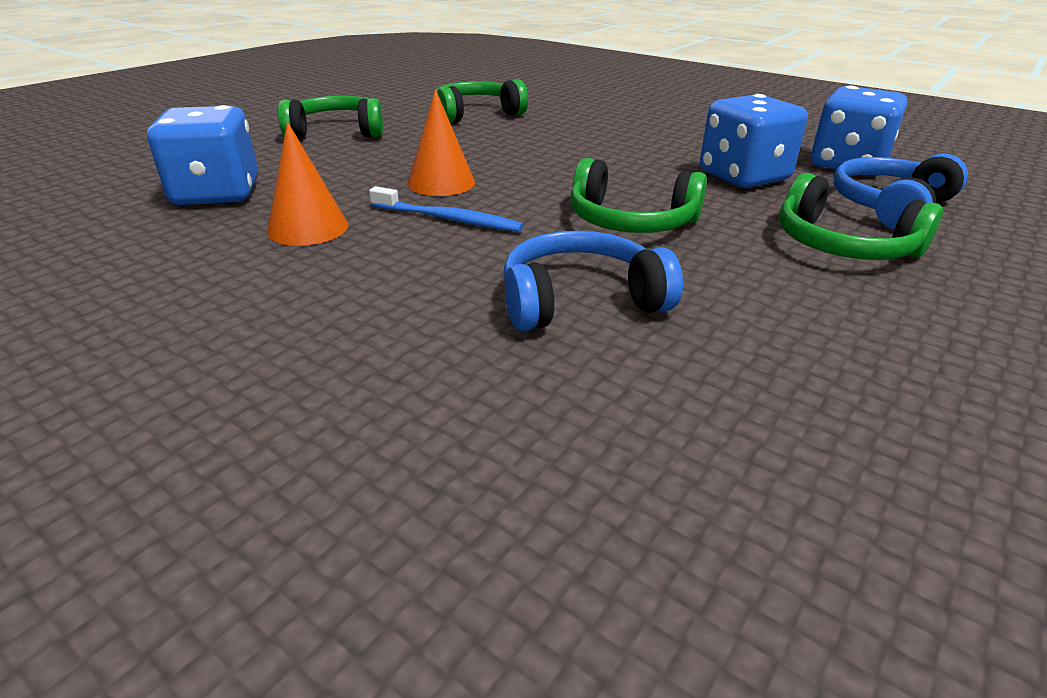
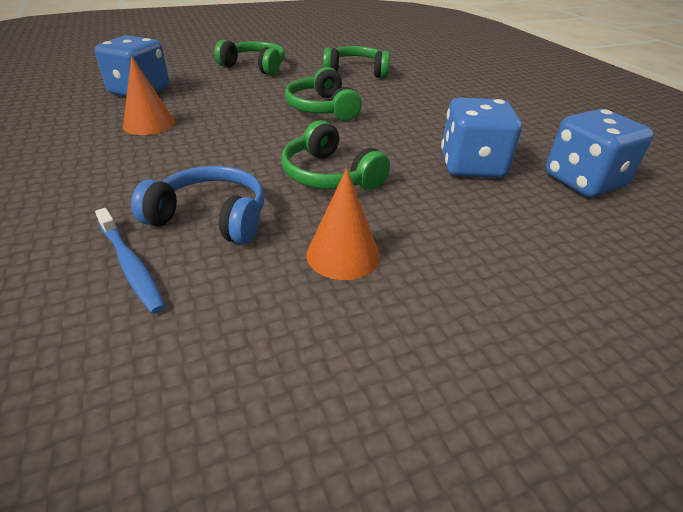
camera: 30 degrees right, 5 degrees up
blue toothbrush [369,186,524,232] -> blue toothbrush moved to [95,208,166,314]
orange cone [407,89,475,196] -> orange cone moved to [307,168,380,280]
green headphones [780,173,943,260] -> green headphones moved to [285,67,362,121]
blue headphones [834,154,968,230] -> none

